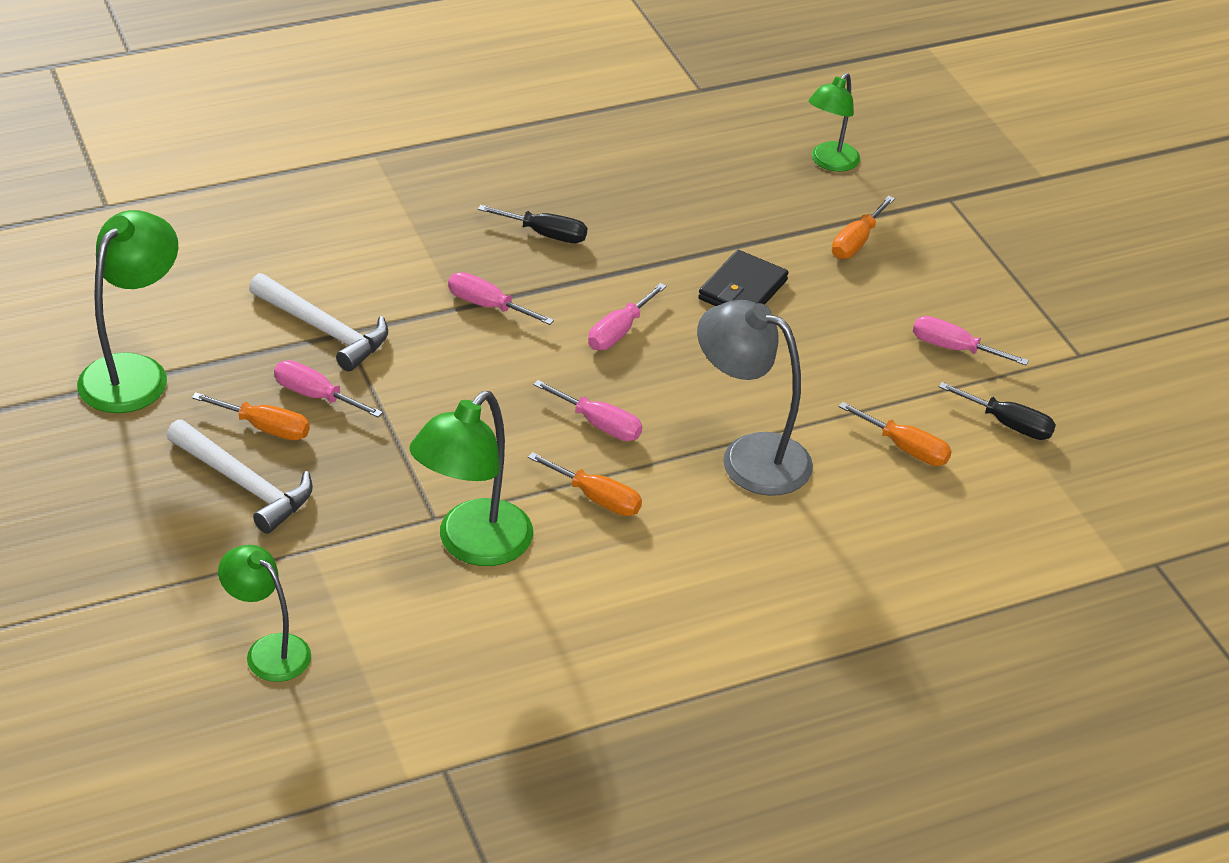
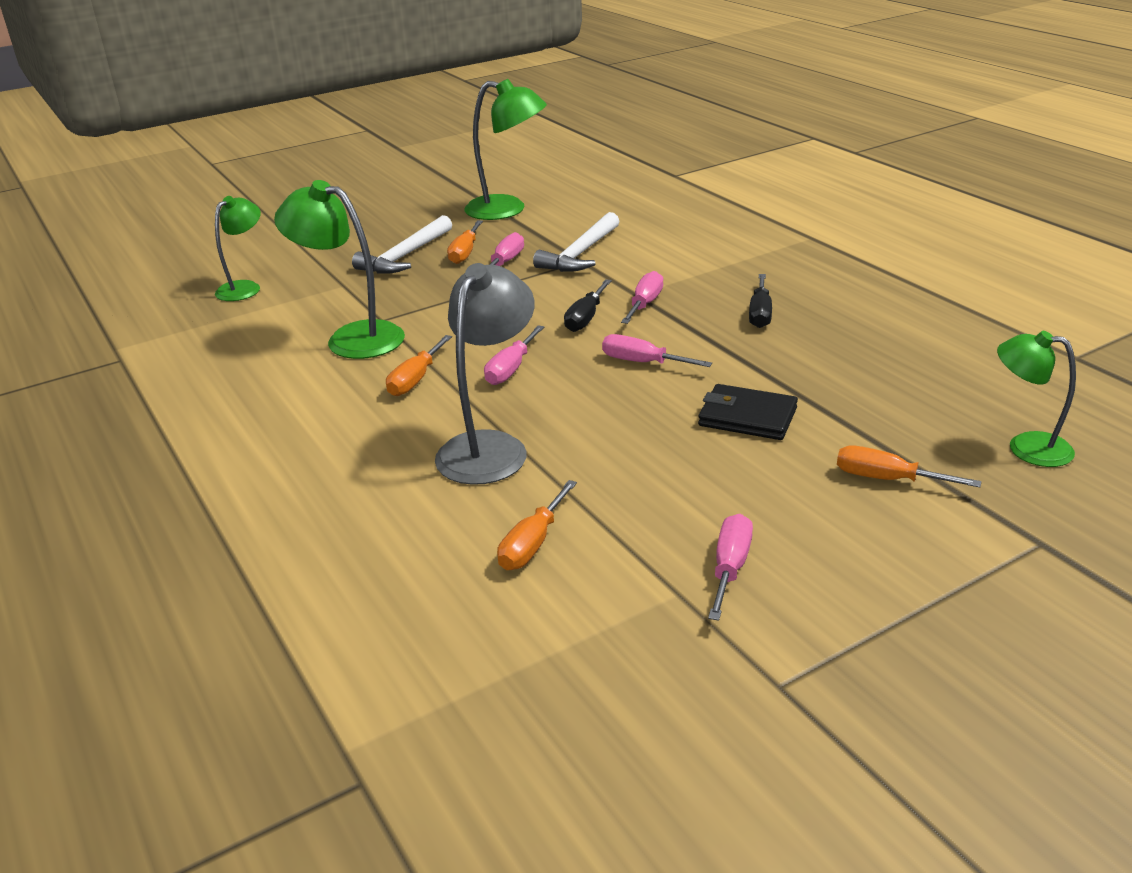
camera: 85 degrees right, 10 degrees down
black screwdriver [939,382,1056,440] -> black screwdriver moved to [564,279,612,332]

